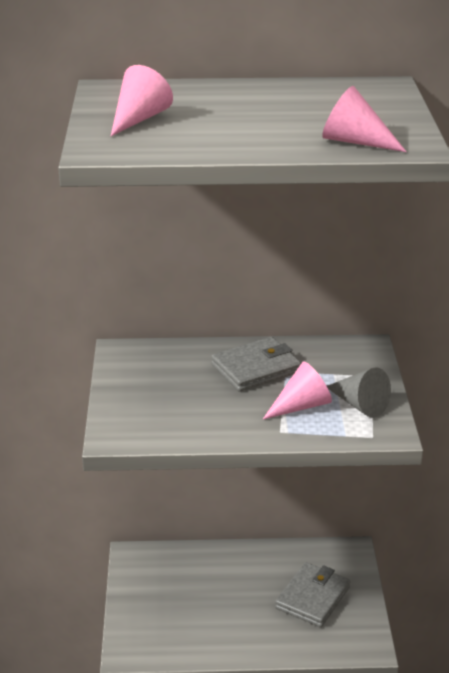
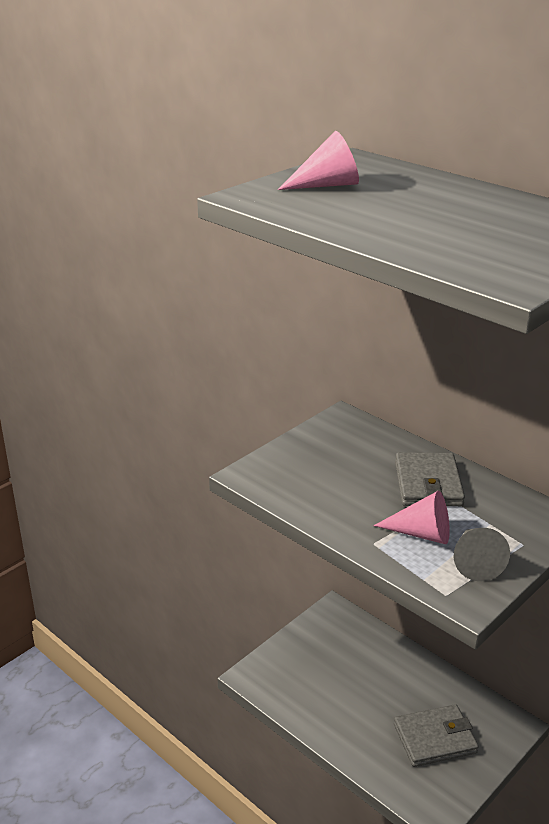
camera: 45 degrees right, 0 degrees up
grey wallet [211,337,301,392] -> grey wallet turned 75 degrees clockwise [395,452,465,506]
pink cone [322,86,407,152] -> none

